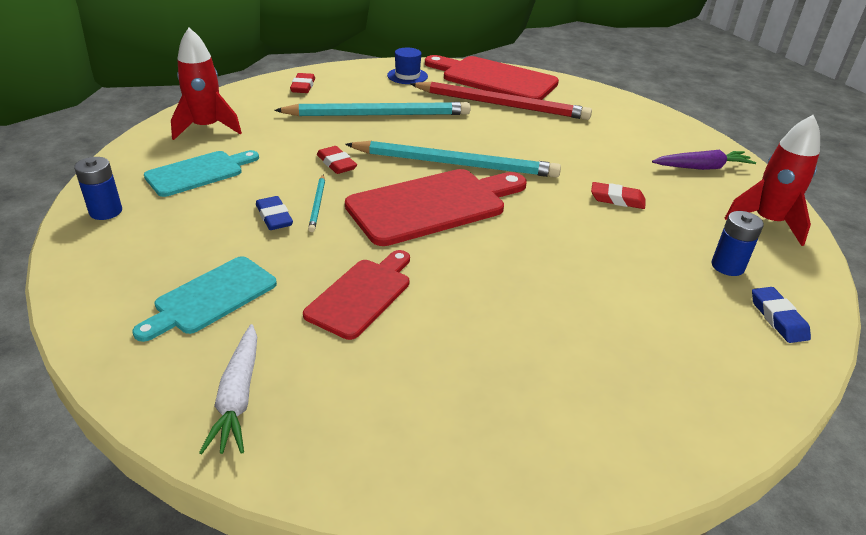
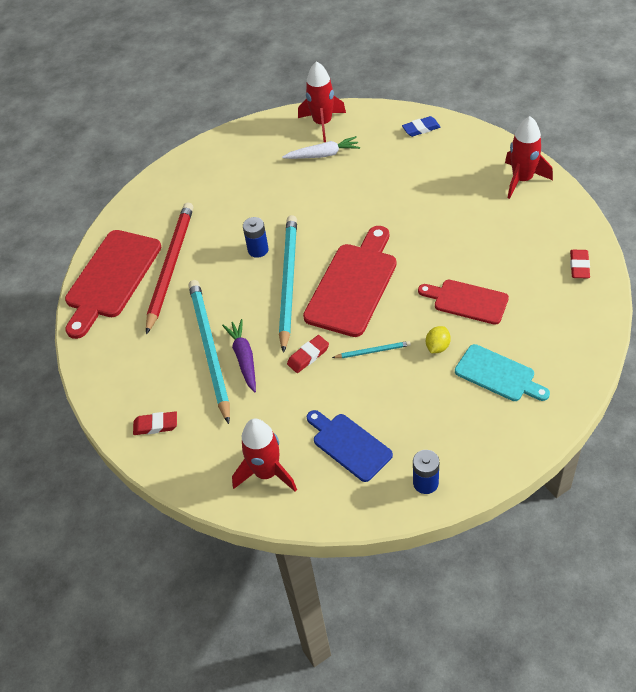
camera: 90 degrees left, 15 degrees up
turquoise cutting board [144,150,259,197] -> blue cutting board [307,410,393,482]
white carrot [199,324,257,454] -> white carrot moved to [282,136,360,159]
blue eraser [256,196,293,230] -> none
red cutting board [345,169,527,246] -> red cutting board turned 60 degrees clockwise [303,226,397,337]
blue hat [387,48,428,84] -> none
red eraser [591,182,646,209] -> red eraser moved to [570,250,590,279]
purple carrot [652,150,756,170] -> purple carrot moved to [222,319,256,392]
blue battery [711,211,764,276] -> blue battery moved to [243,217,268,258]
none -> yellow lemon [426,326,451,353]
none -> red rocket [505,116,553,199]

